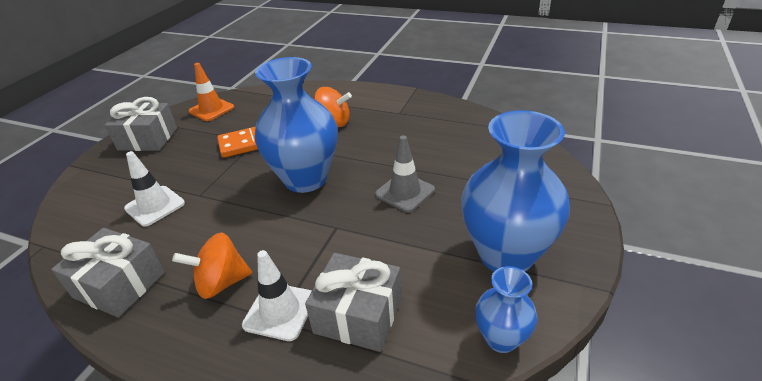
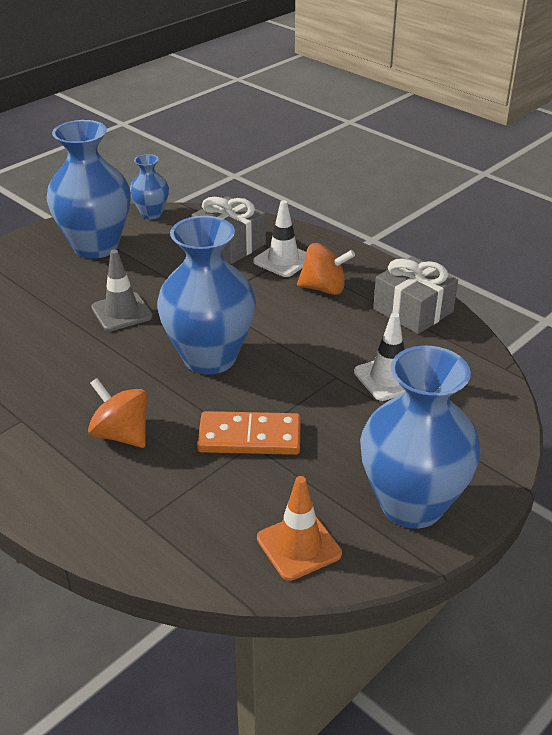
camera: 160 degrees left, 0 degrees up
grey gift [105,97,177,151] -> blue vase [360,346,481,529]

